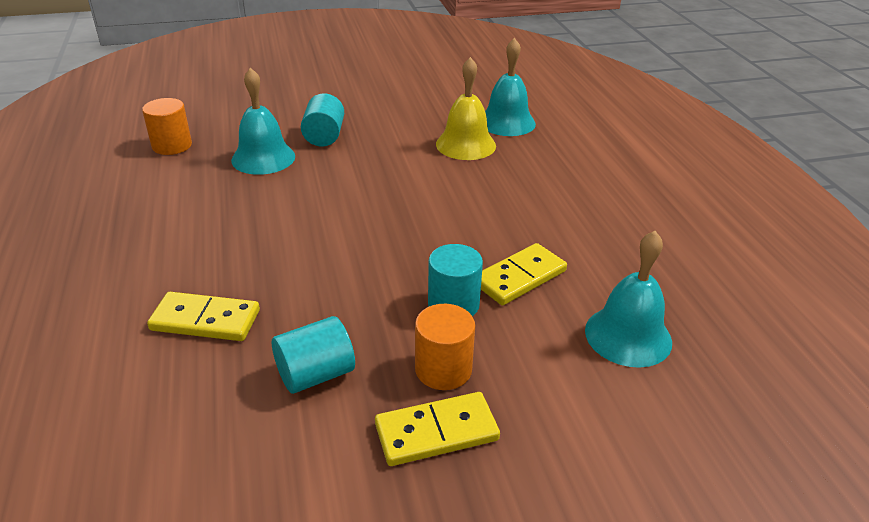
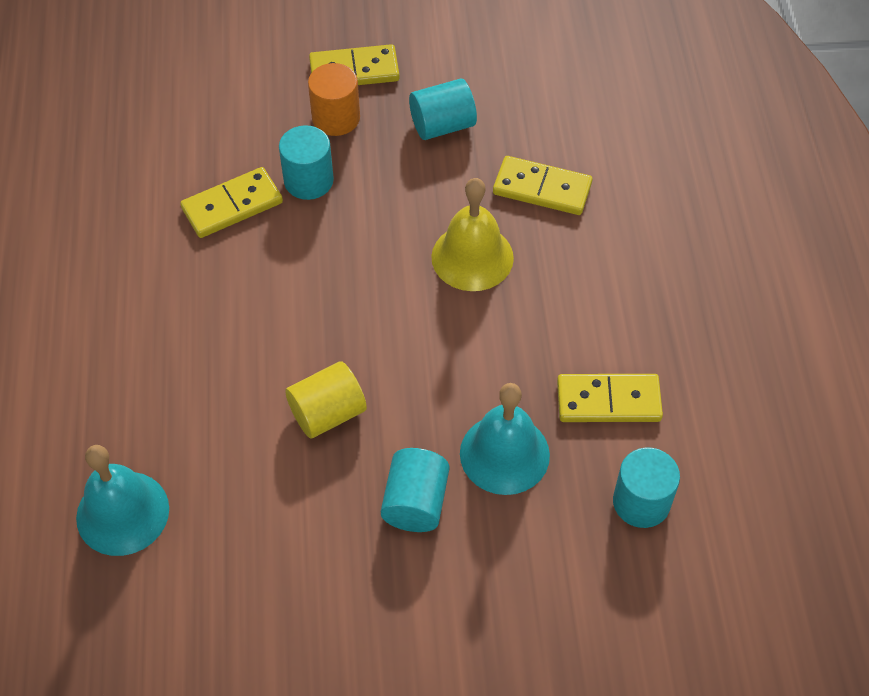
camera: 170 degrees left, 20 degrees up
orange cylinder [142,98,192,155] -> turquoise cylinder [613,447,680,528]
yellow bell [436,57,496,160] -> yellow bell moved to [431,178,514,291]
turquoise bell [585,231,672,368] -> none
none -> yellow cylinder [285,361,367,439]
none -> yellow domino [557,374,663,422]

